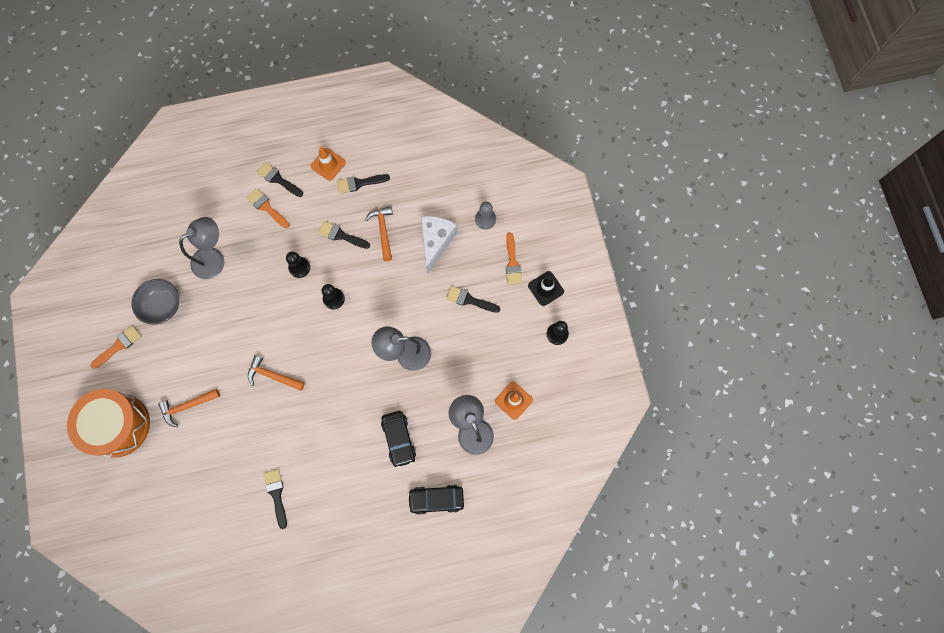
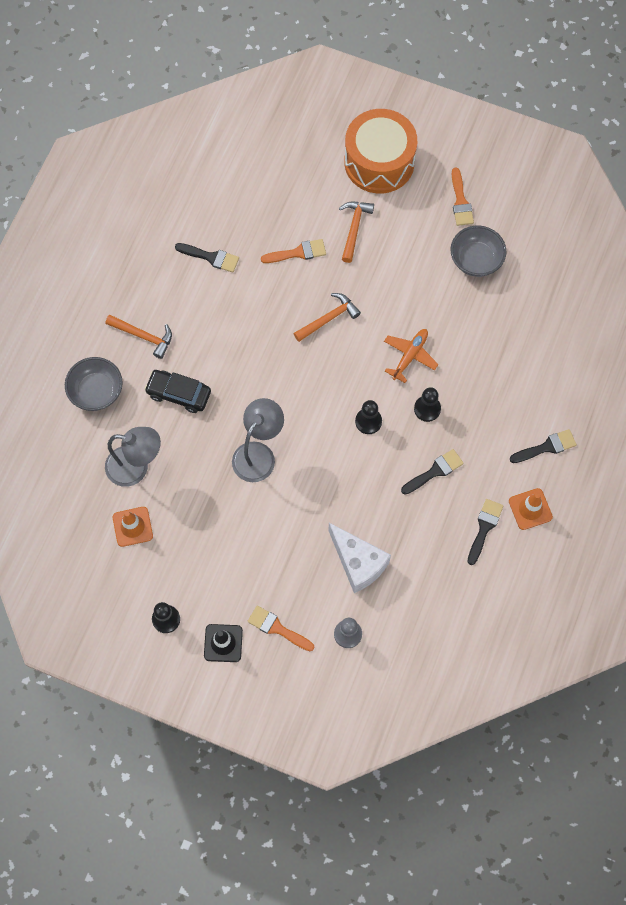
camera: 125 degrees right, 5 degrees down
grey lamp [179,217,224,279] -> none
orange brush [246,188,289,228] -> orange brush moved to [261,239,326,263]
orange hammer [365,206,393,261] -> orange hammer moved to [106,315,172,359]
black car [408,485,464,515] -> grey bowl [65,357,123,411]
black brush [446,286,500,313] -> none
none -> orange plane [384,329,439,383]

